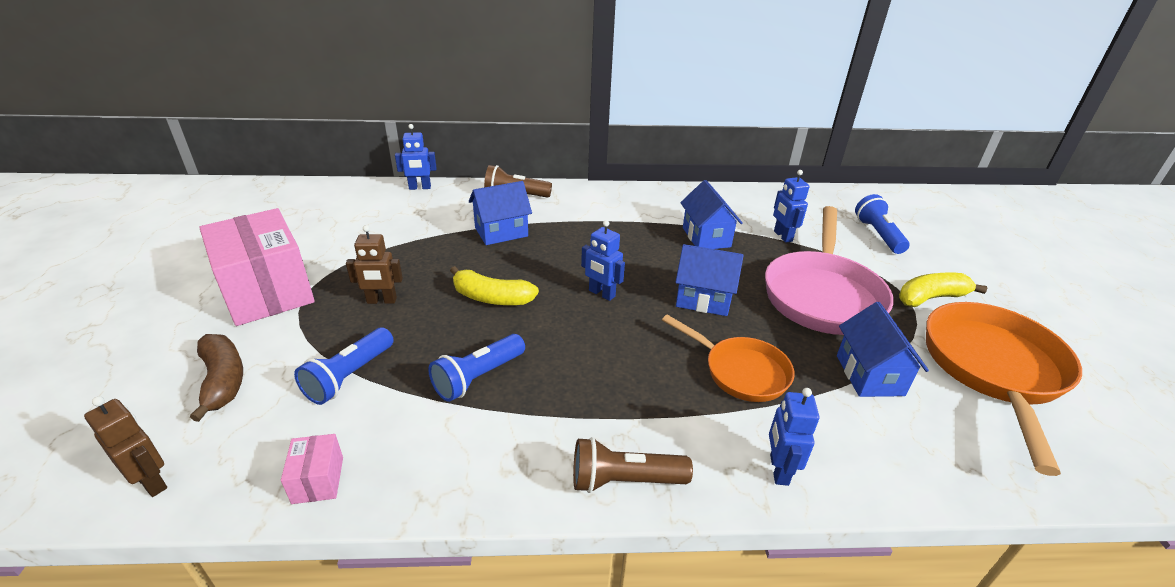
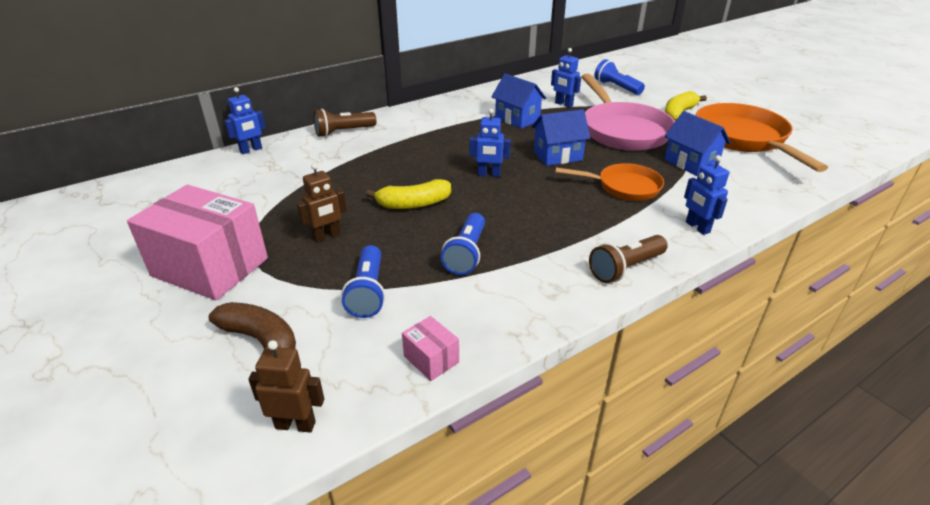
camera: 30 degrees left, 0 degrees up
blue house [469,181,532,245] -> none

